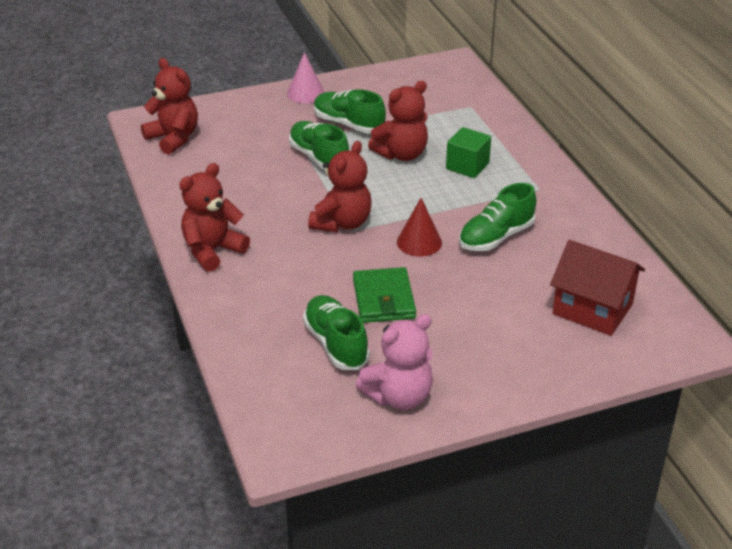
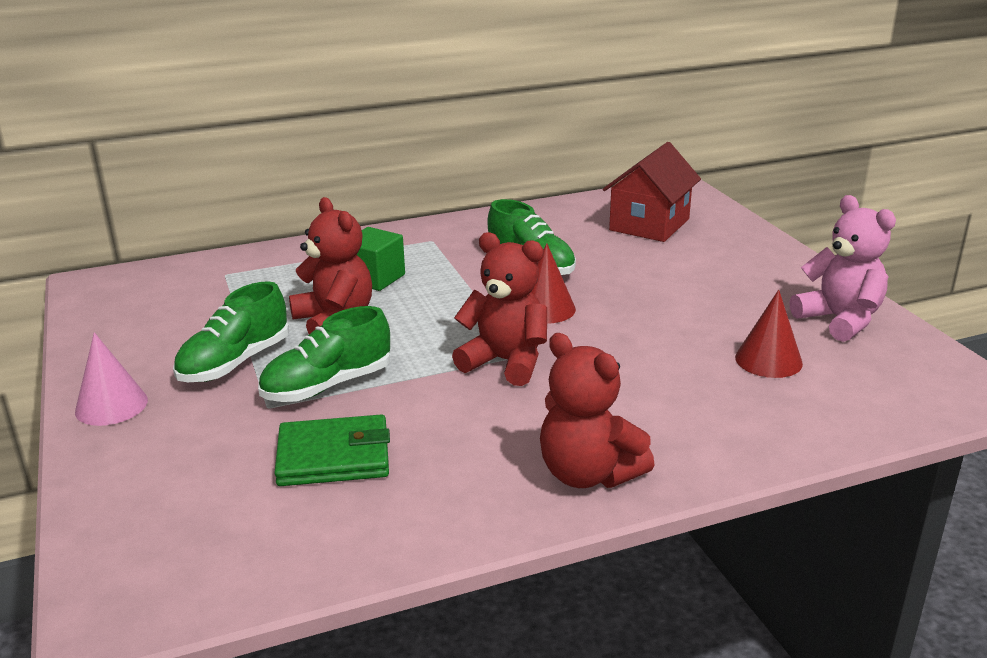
camera: 90 degrees left, 10 degrees down
red teddy bear [141,58,198,155] -> none
green shoe [303,295,370,370] -> red cone [735,289,803,378]
green wallet [353,267,416,323] -> green wallet moved to [274,414,390,486]

